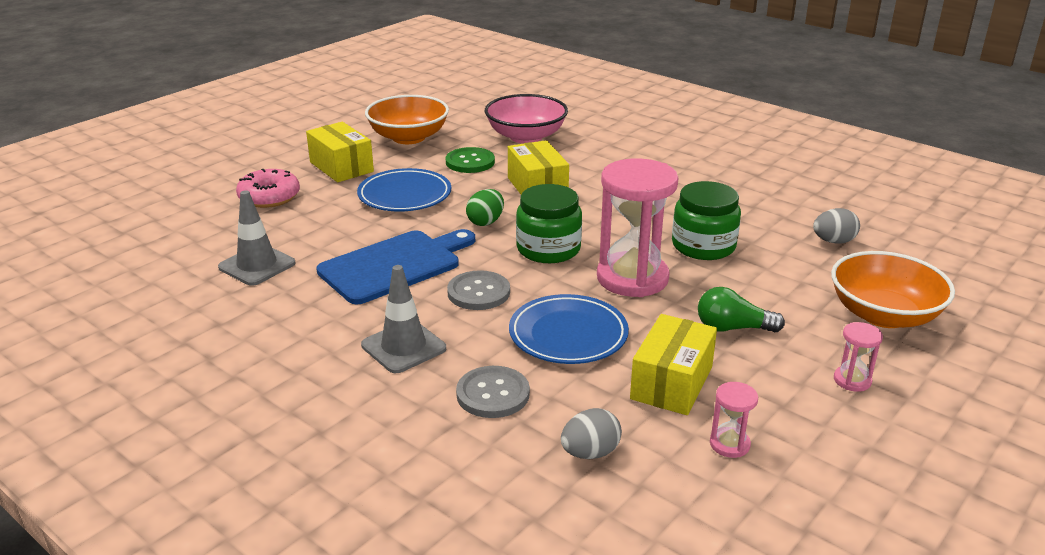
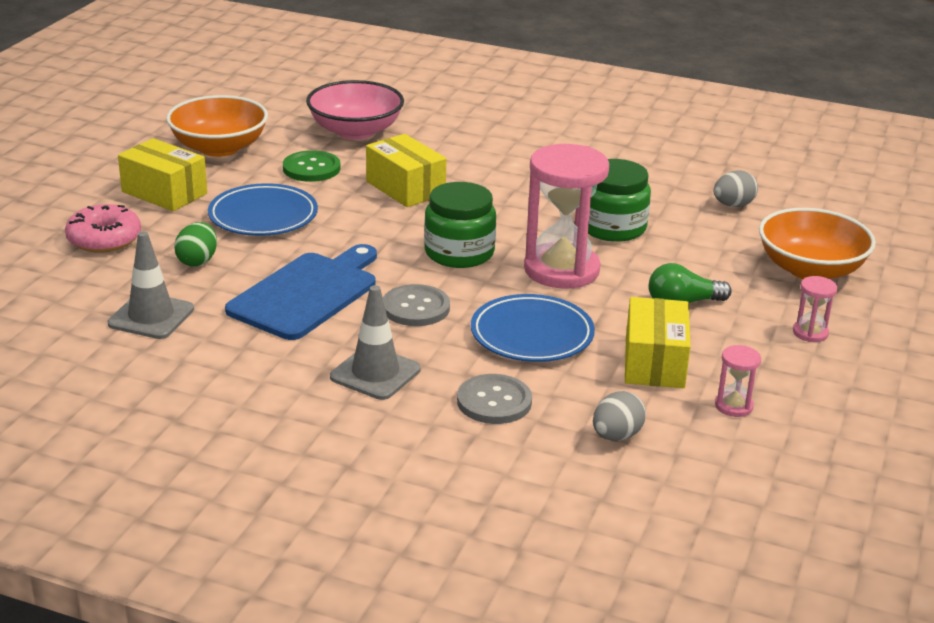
camera: 20 degrees left, 0 degrees up
green egg [466,189,504,226] -> green egg moved to [174,222,217,267]

